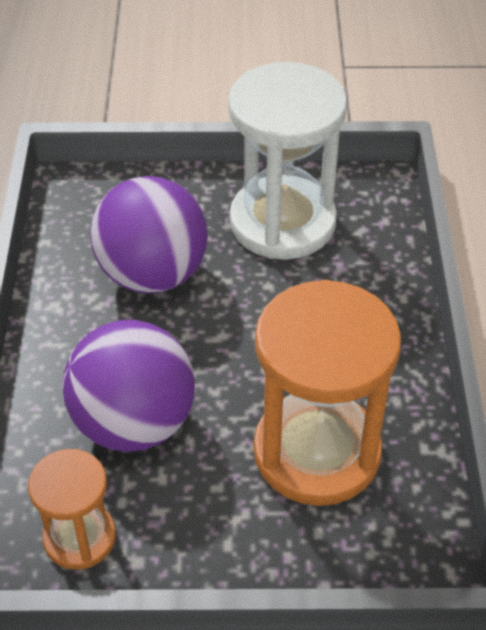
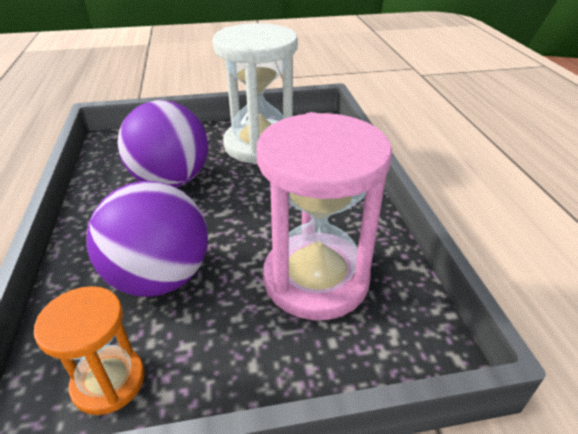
camera: 10 degrees left, 10 degrees down
orange hourglass [253,280,401,506] -> pink hourglass [256,112,392,320]

